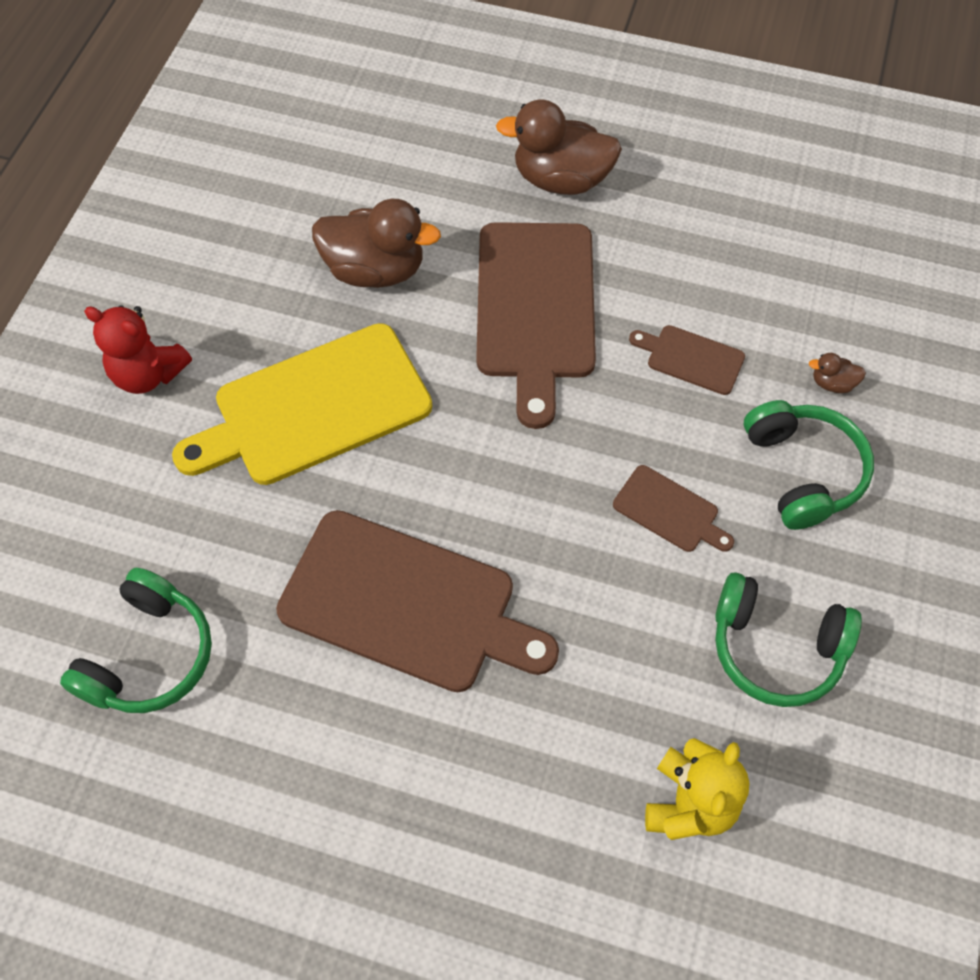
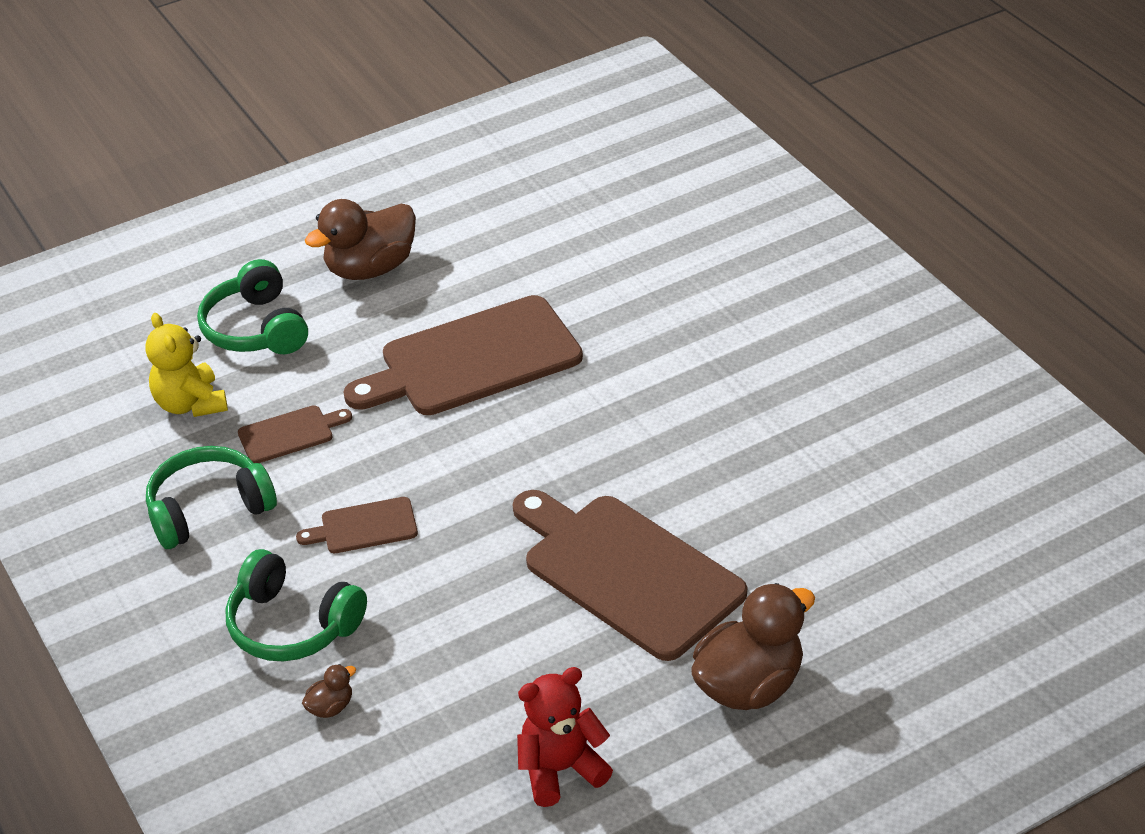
camera: 135 degrees right, 20 degrees down
green headphones [60,568,212,713] -> green headphones moved to [197,259,308,354]
red teddy bear [84,305,192,394] -> red teddy bear moved to [517,667,613,807]
yellow cutting board [172,323,432,485] -> none
brown duck [312,199,441,288] -> brown duck moved to [305,199,416,280]
brown cutting board [629,325,745,395] -> brown cutting board moved to [238,405,352,463]

